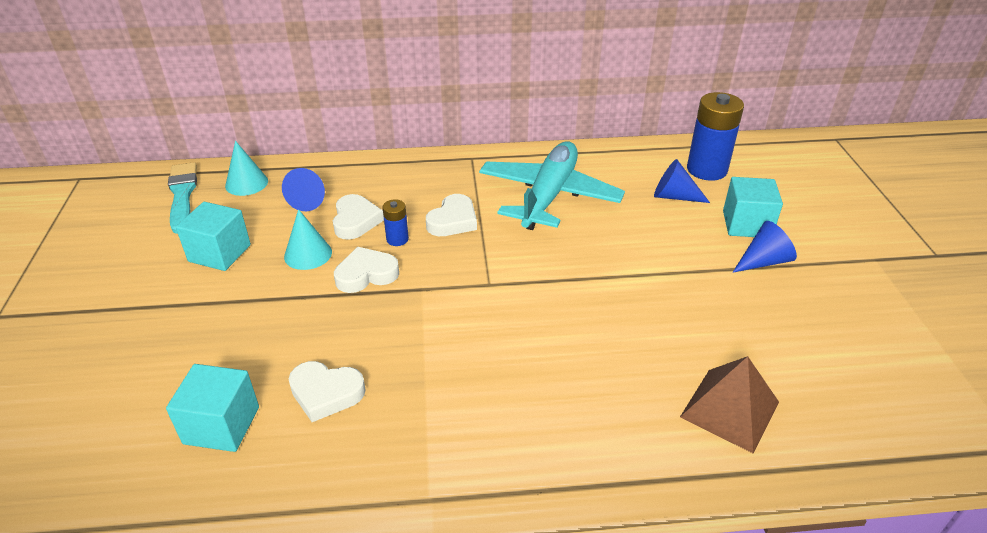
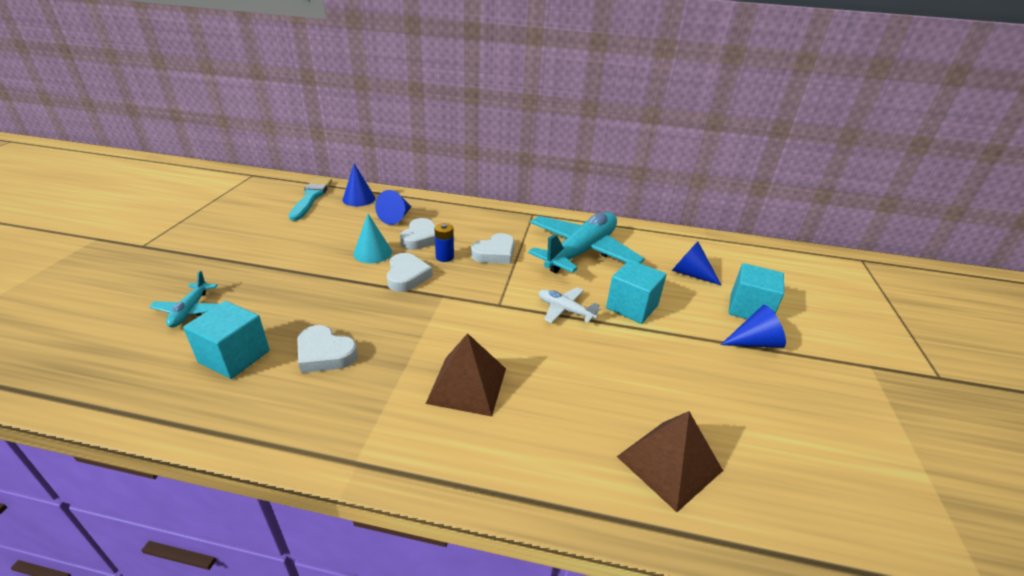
camera: 15 degrees right, 5 degrees down
turquoise cube [176,202,251,271] -> turquoise cube moved to [606,260,667,324]
turquoise cone [225,141,268,196] -> blue cone [342,164,375,206]
white heart [334,247,399,293] -> white heart turned 90 degrees clockwise [387,253,433,292]
blue battery [687,92,744,181] -> none
none -> turquoise plane [149,271,219,328]
none -> brown pyramid [426,333,506,416]
none -> white plane [538,288,600,323]

